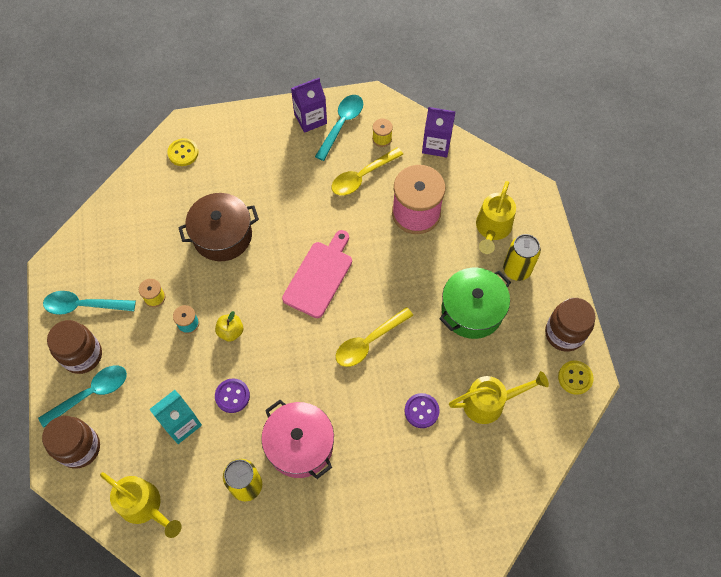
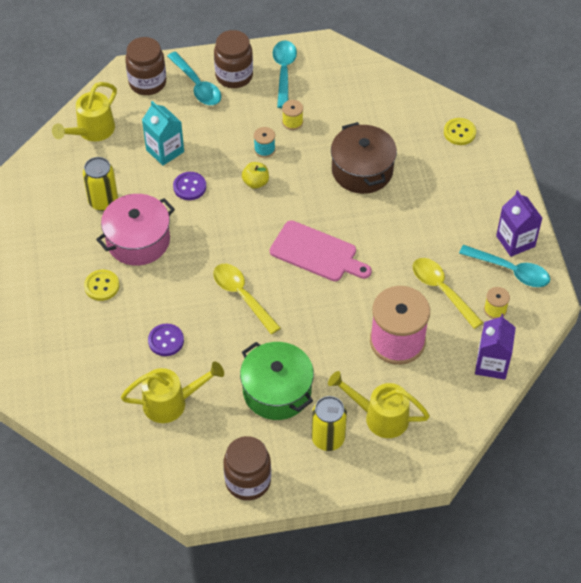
camera: 90 degrees right, 10 degrees down
yellow watering can [449,371,549,424] -> yellow watering can turned 90 degrees counterclockwise [121,361,224,423]
yellow button [558,361,594,395] -> yellow button moved to [84,270,119,301]

